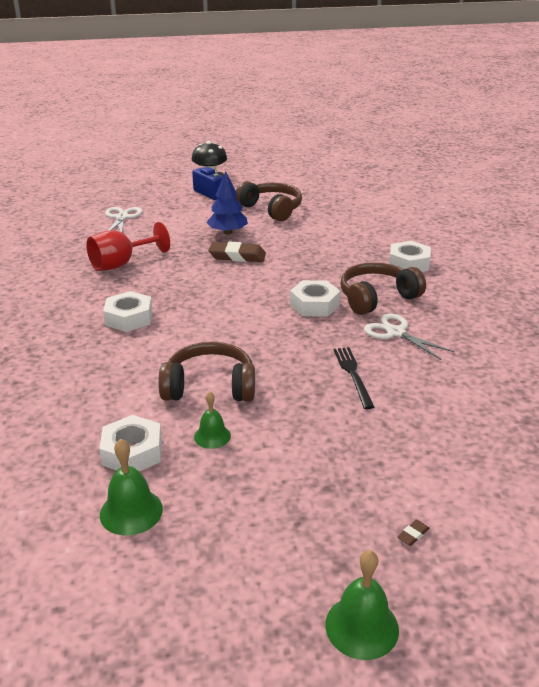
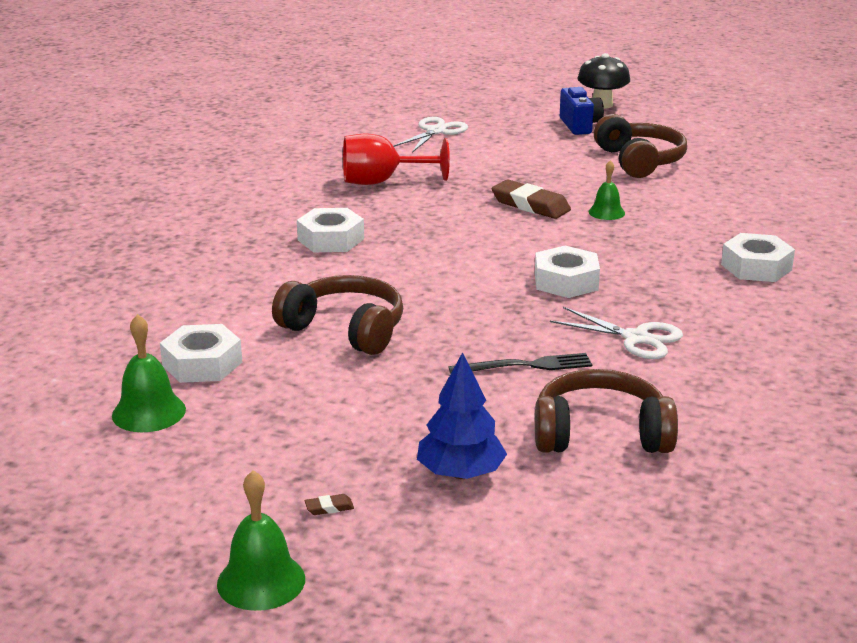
camera: 30 degrees right, 5 degrees down
green bell [194,392,231,449] -> green bell moved to [589,160,625,220]
blue tree [206,171,248,234] -> blue tree moved to [417,352,507,479]
black fork [333,347,374,409] -> black fork turned 60 degrees clockwise [449,353,592,374]
brown headphones [340,262,426,315] -> brown headphones moved to [535,369,678,453]
white scissors [364,314,454,360] -> white scissors turned 135 degrees clockwise [550,307,683,359]
brown eraser [397,520,430,546] -> brown eraser moved to [305,494,354,515]

